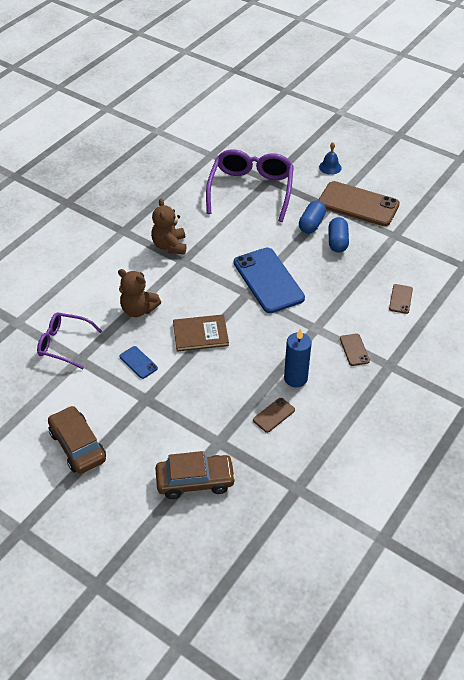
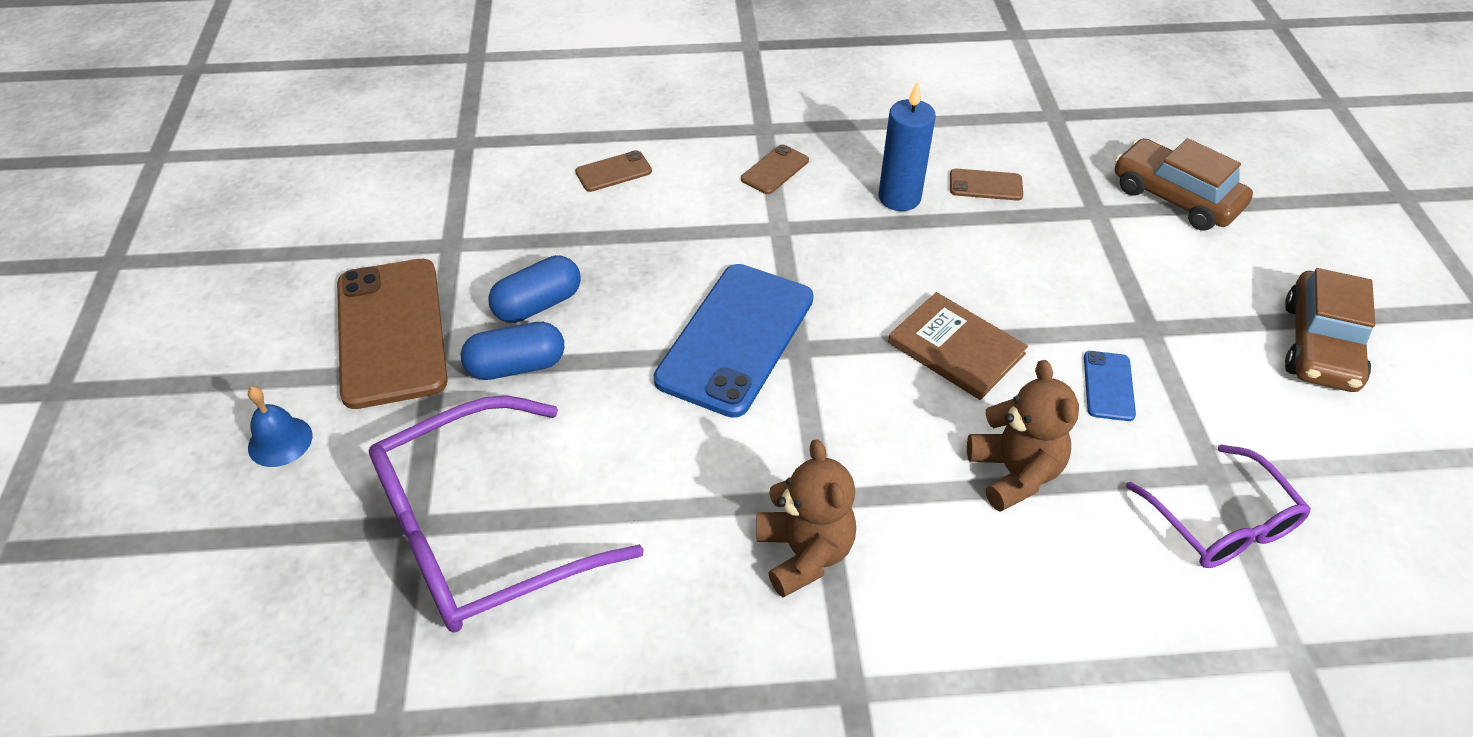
camera: 130 degrees left, 0 degrees up
brown teddy bear [151,198,186,255] -> brown teddy bear turned 60 degrees counterclockwise [756,439,856,598]

